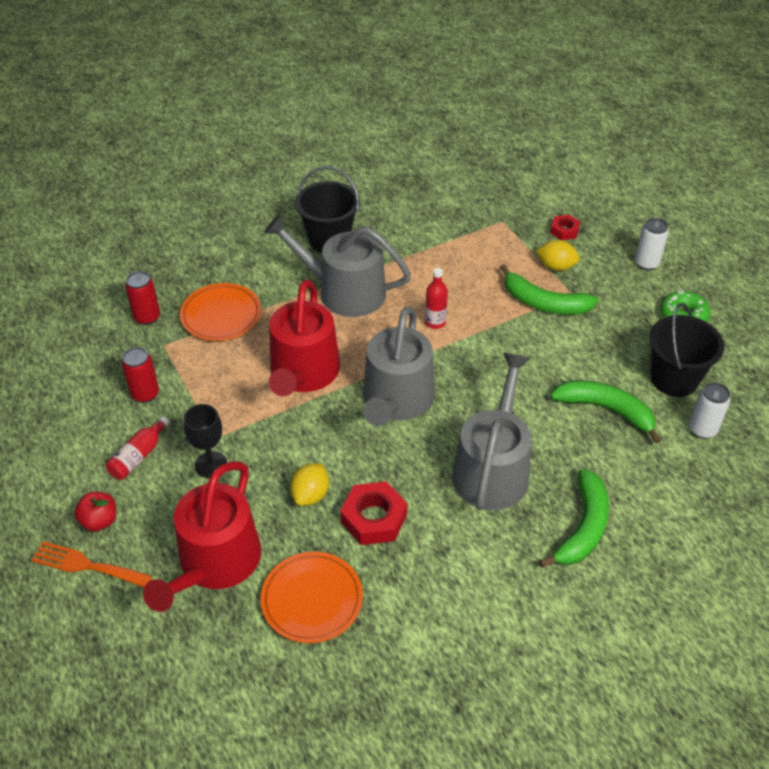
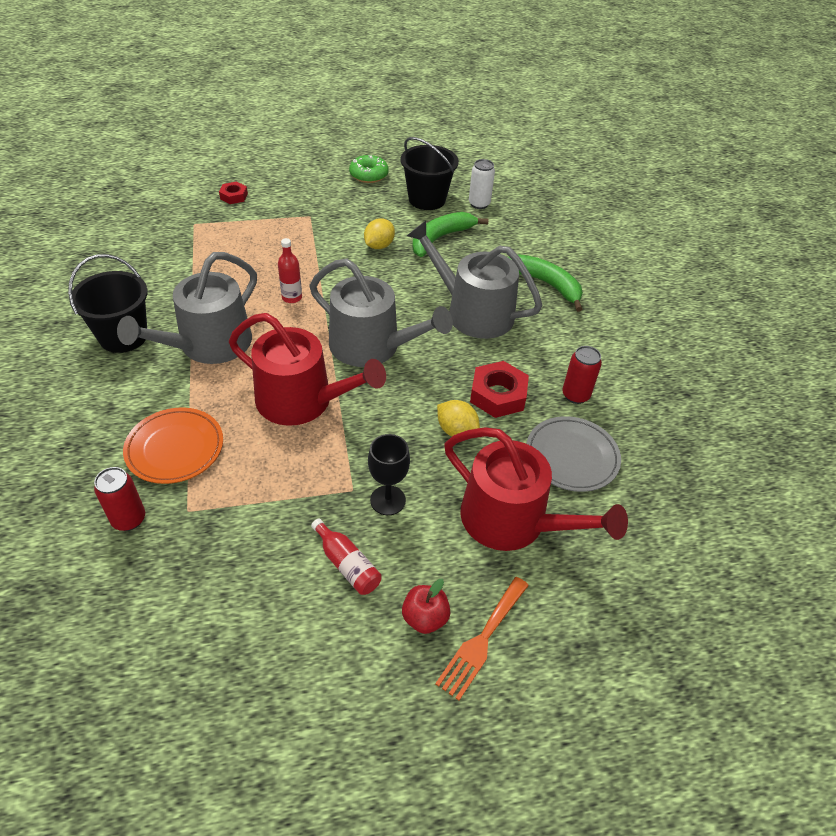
camera: 75 degrees left, 0 degrees up
red can [122,347,159,403] -> red can moved to [562,346,602,404]
orange plate [260,552,363,643] -> grey plate [526,416,621,492]
green banana [500,264,599,314] -> none
yellow lemon [536,240,580,271] -> yellow lemon moved to [364,218,395,249]
white can [635,218,669,270] -> none

